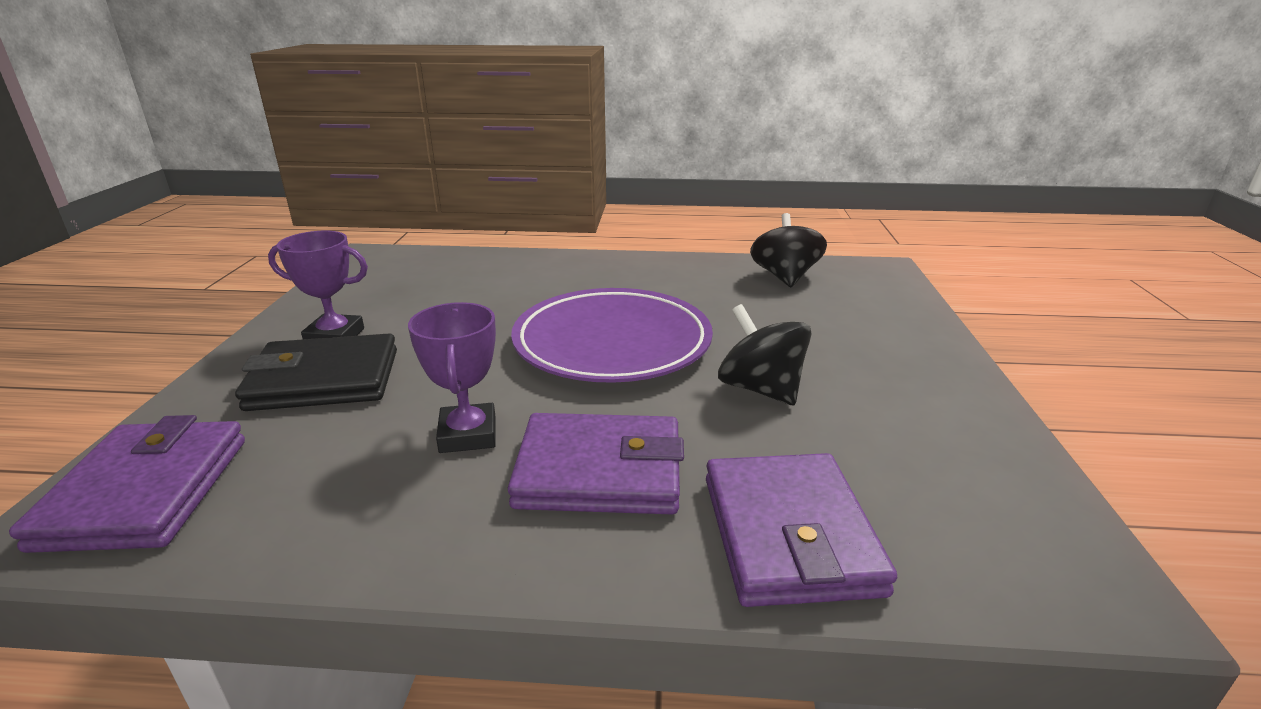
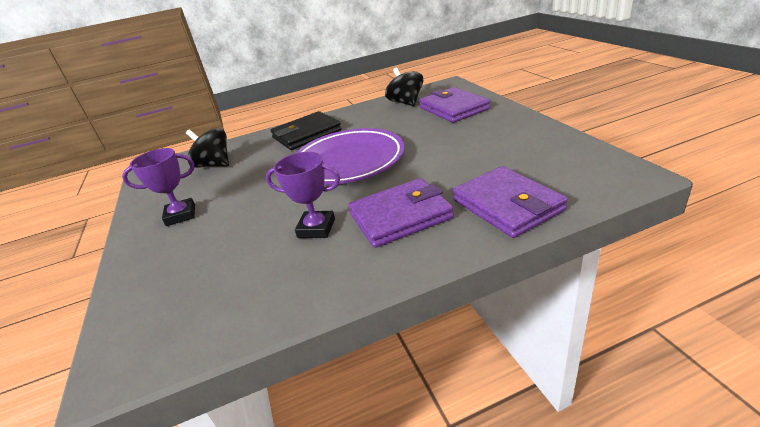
camera: 20 degrees left, 5 degrees up
purple wallet [9,415,245,553] -> purple wallet moved to [419,87,490,123]
black wallet [235,333,397,411] -> black wallet moved to [271,111,342,150]
purple trophy [408,302,496,453] -> purple trophy turned 45 degrees counterclockwise [266,152,340,238]
black spinning top [718,304,811,405] -> black spinning top moved to [186,128,229,168]

